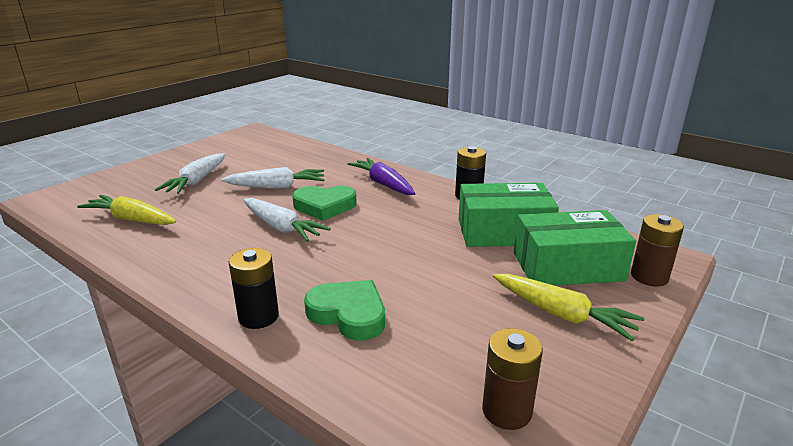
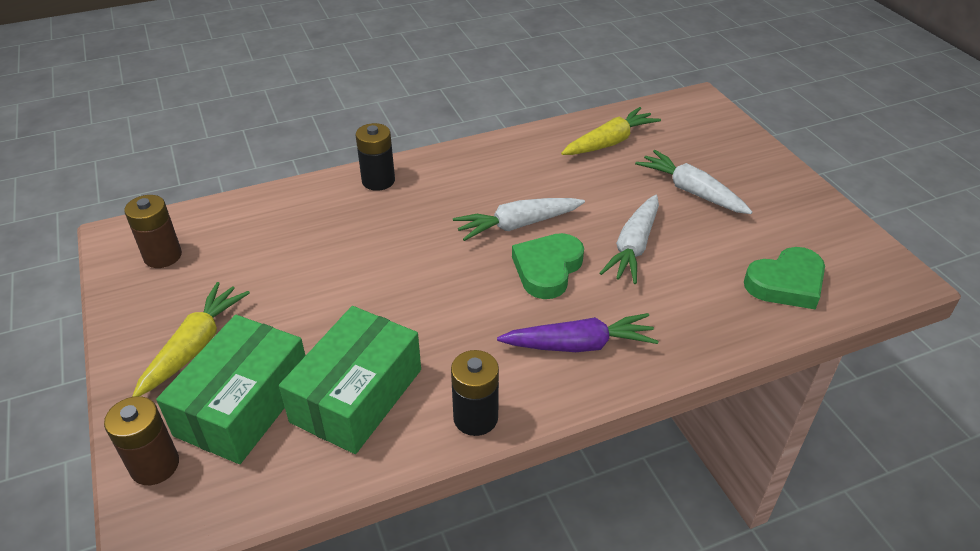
camera: 120 degrees right, 15 degrees up
green heart [304,280,385,341] -> green heart moved to [744,247,825,309]
yellow carrot [493,274,644,341] -> yellow carrot turned 135 degrees clockwise [132,282,250,397]

